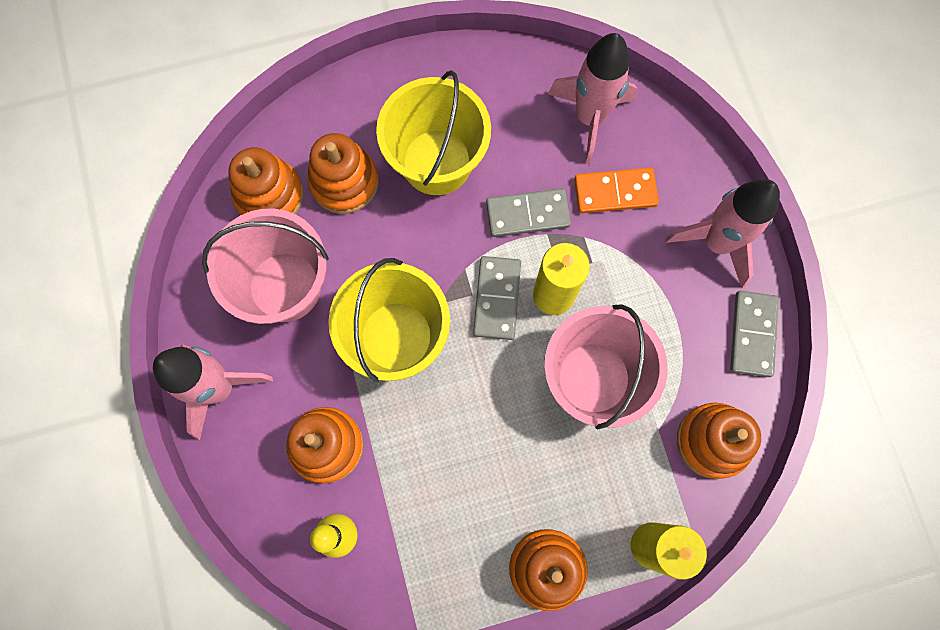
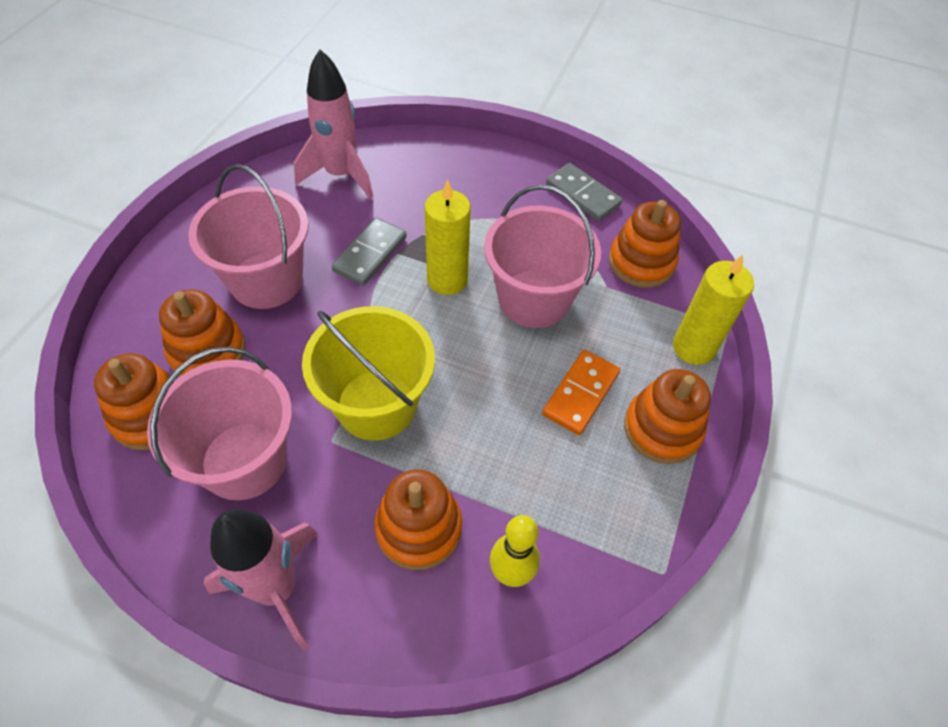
camera: 55 degrees left, 20 degrees down
yellow bucket [376,70,491,195] -> pink bucket [188,164,309,309]
grey domino [473,256,521,340] -> none
orange domino [574,168,659,213] -> orange domino moved to [542,350,620,435]
pink rocket [665,179,780,288] -> none

